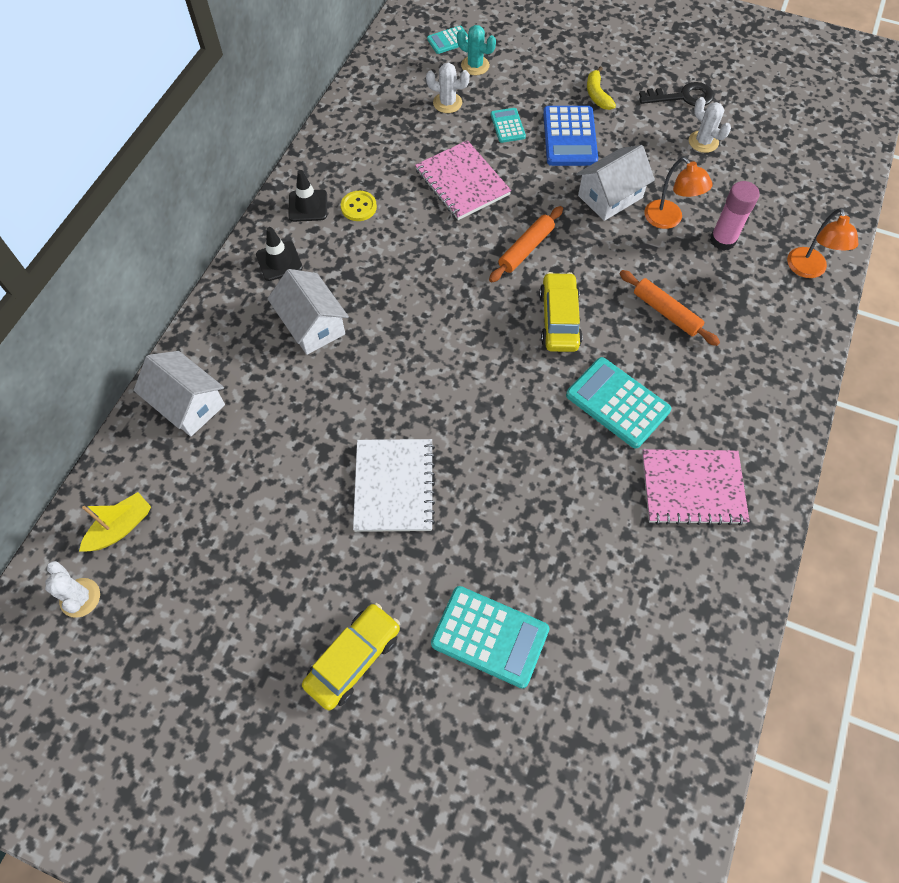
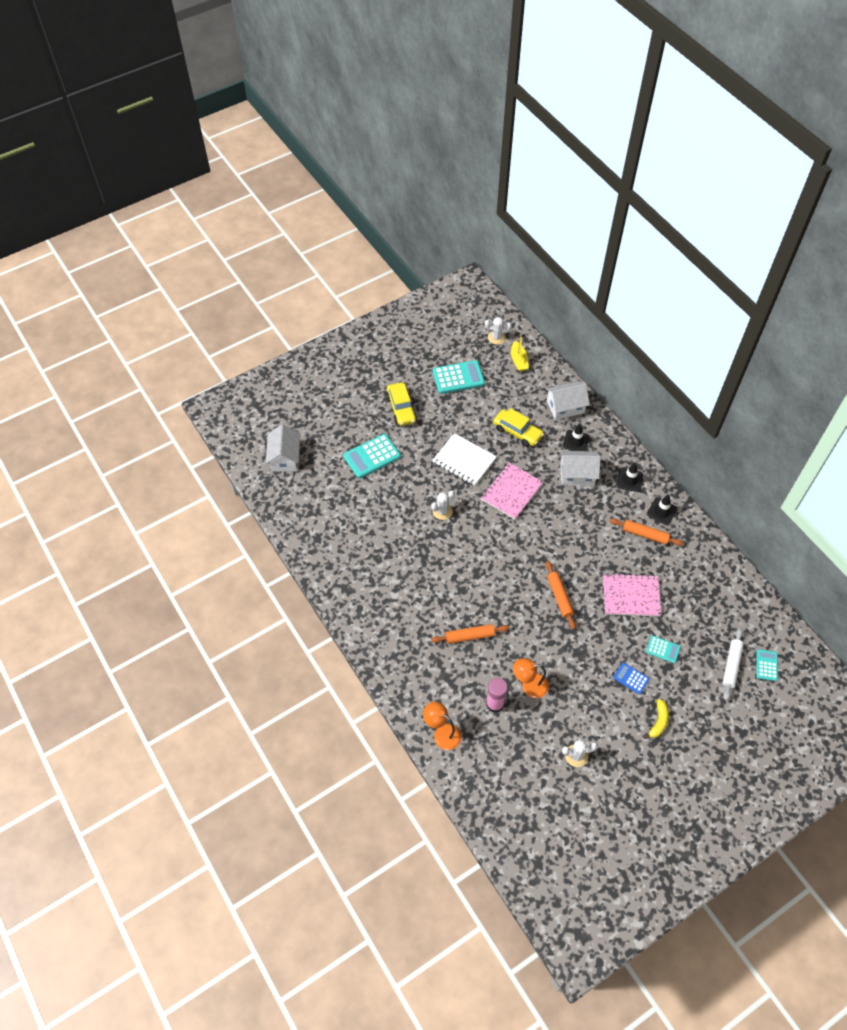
camera: 125 degrees right, 5 degrees down
yellow button [341,191,377,221] -> orange rolling pin [610,518,683,546]
white cactus [426,63,470,113] -> white cactus moved to [431,491,455,520]
turquoise cactus [457,25,496,75] -> white rolling pin [723,628,744,701]
yellow car [539,272,583,352] -> yellow car moved to [493,408,544,447]
blue calculator [543,106,598,166] -> blue calculator [613,663,649,694], size x0.55
turquoise calculator [566,357,671,448] -> turquoise calculator moved to [432,360,485,394]
white house [576,145,655,221] -> white house moved to [266,424,300,471]
yellow banana [587,66,616,110] -> yellow banana turned 90 degrees clockwise [644,699,669,739]
black key [639,82,714,106] -> none
pink notebook [642,449,750,525] -> pink notebook moved to [481,462,543,519]
none -> black traffic cone [563,423,590,451]

